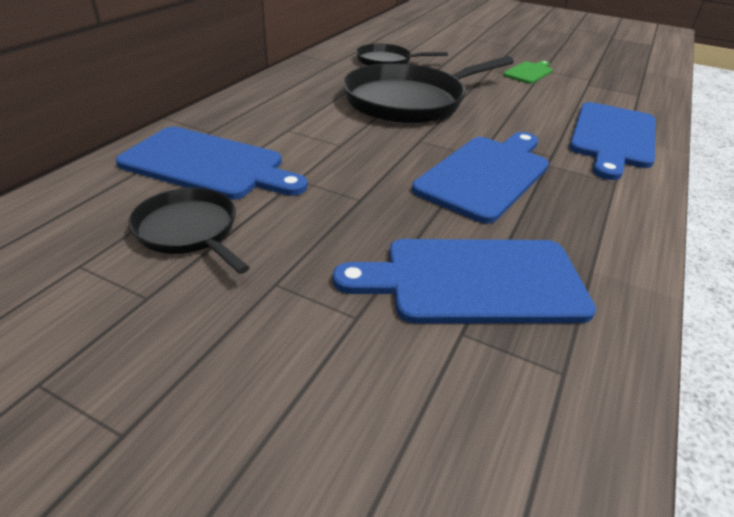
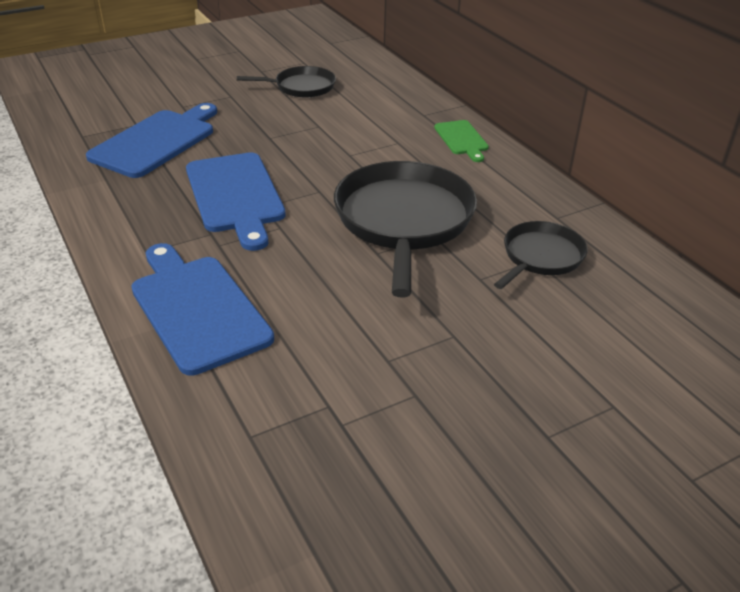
camera: 125 degrees right, 0 degrees up
blue cutting board [116,127,308,200] -> none
green cutting board [503,61,553,84] -> green cutting board moved to [434,120,489,162]

